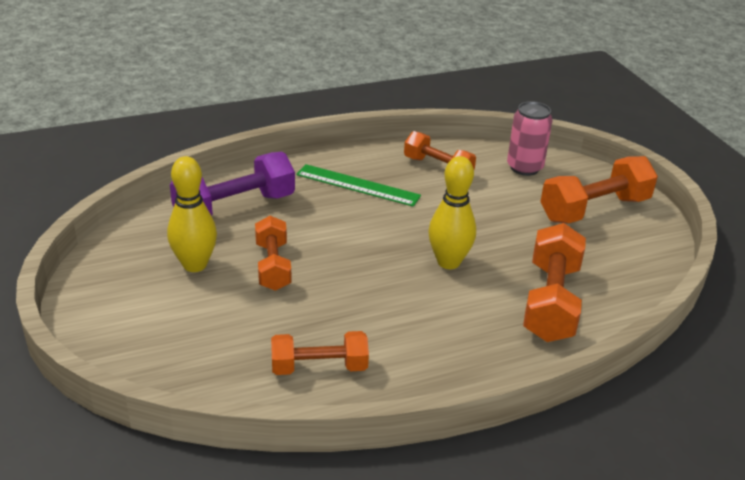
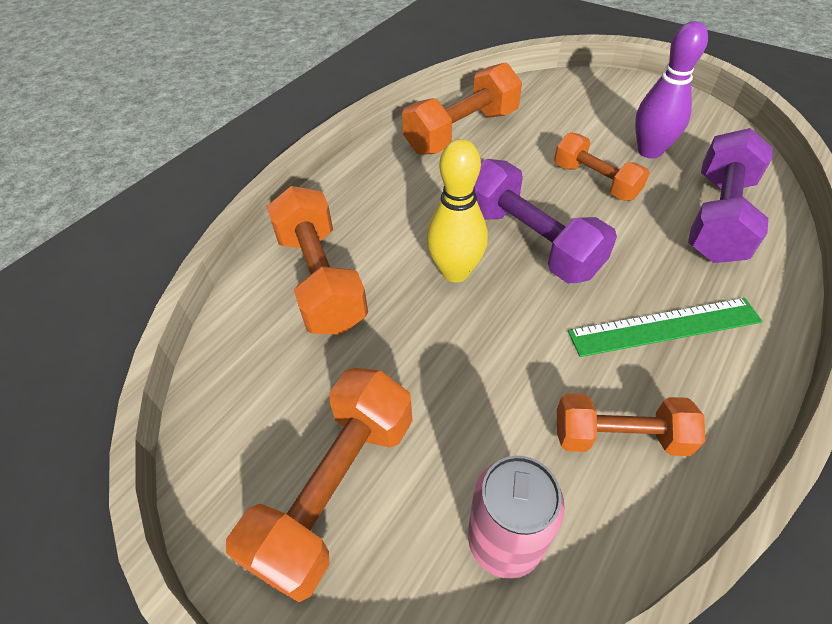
camera: 150 degrees right, 15 degrees up
yellow bowling pin [167,156,217,272] -> purple bowling pin [635,21,708,159]
orange dumbbell [271,331,369,375] -> orange dumbbell [402,62,522,155], size x1.53
none -> purple dumbbell [474,159,617,283]

